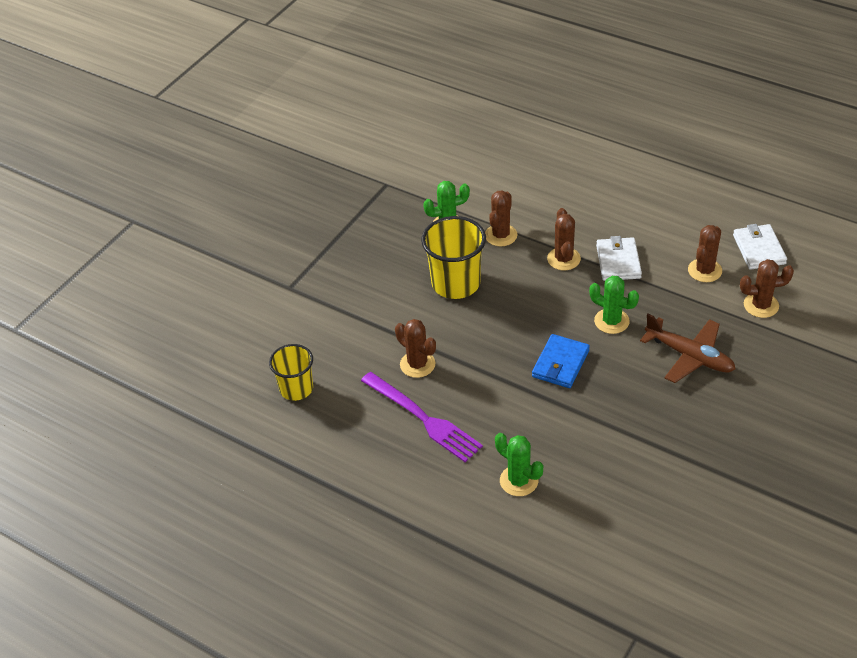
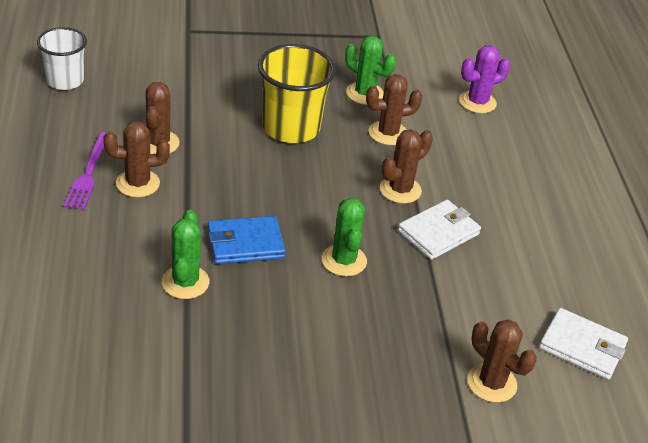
camera: 45 degrees right, 5 degrees down
yellow cup [269,344,313,401] -> white cup [37,27,87,90]
purple fork [361,372,483,462] -> purple fork [64,132,107,210], size x0.67
green cactus [495,433,543,496] -> green cactus moved to [162,210,209,299]
brown plane [640,314,735,383] -> none
brown cactus [688,225,722,282] -> brown cactus moved to [103,121,170,197]
white wallet [733,224,787,270] -> white wallet turned 75 degrees clockwise [539,308,628,380]
none -> purple cactus [459,45,510,114]

